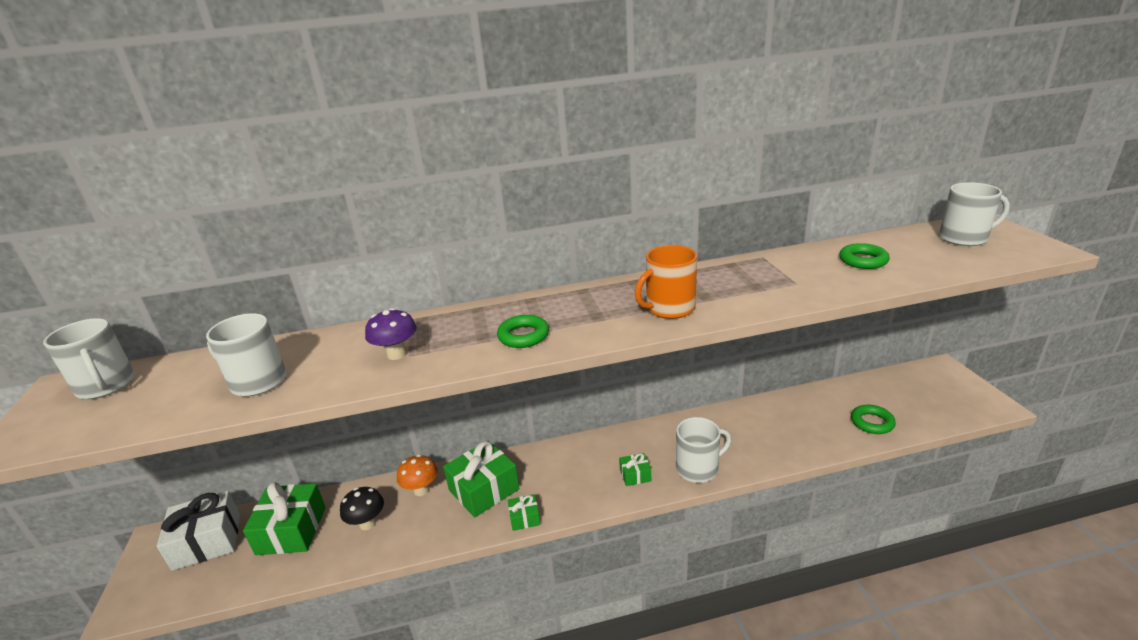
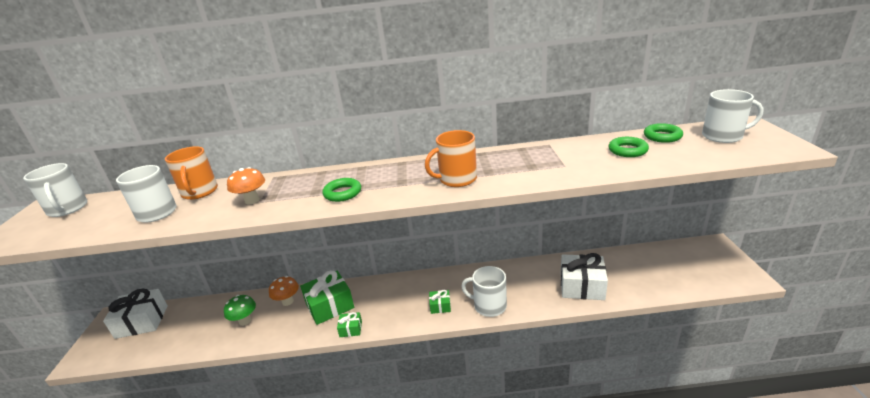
camera: 10 degrees right, 0 degrees up
green gift [243,482,326,555] -> none
black mushroom [340,487,384,530] -> green mushroom [224,295,256,326]
purple mushroom [365,308,417,360] -> orange mushroom [227,167,265,204]
white mug [676,417,731,483] -> white mug turned 150 degrees counterclockwise [461,266,507,317]
green ring [851,405,896,434] -> green ring moved to [644,123,683,143]
none -> orange mug [165,146,218,200]
none -> white gift [561,253,608,300]

